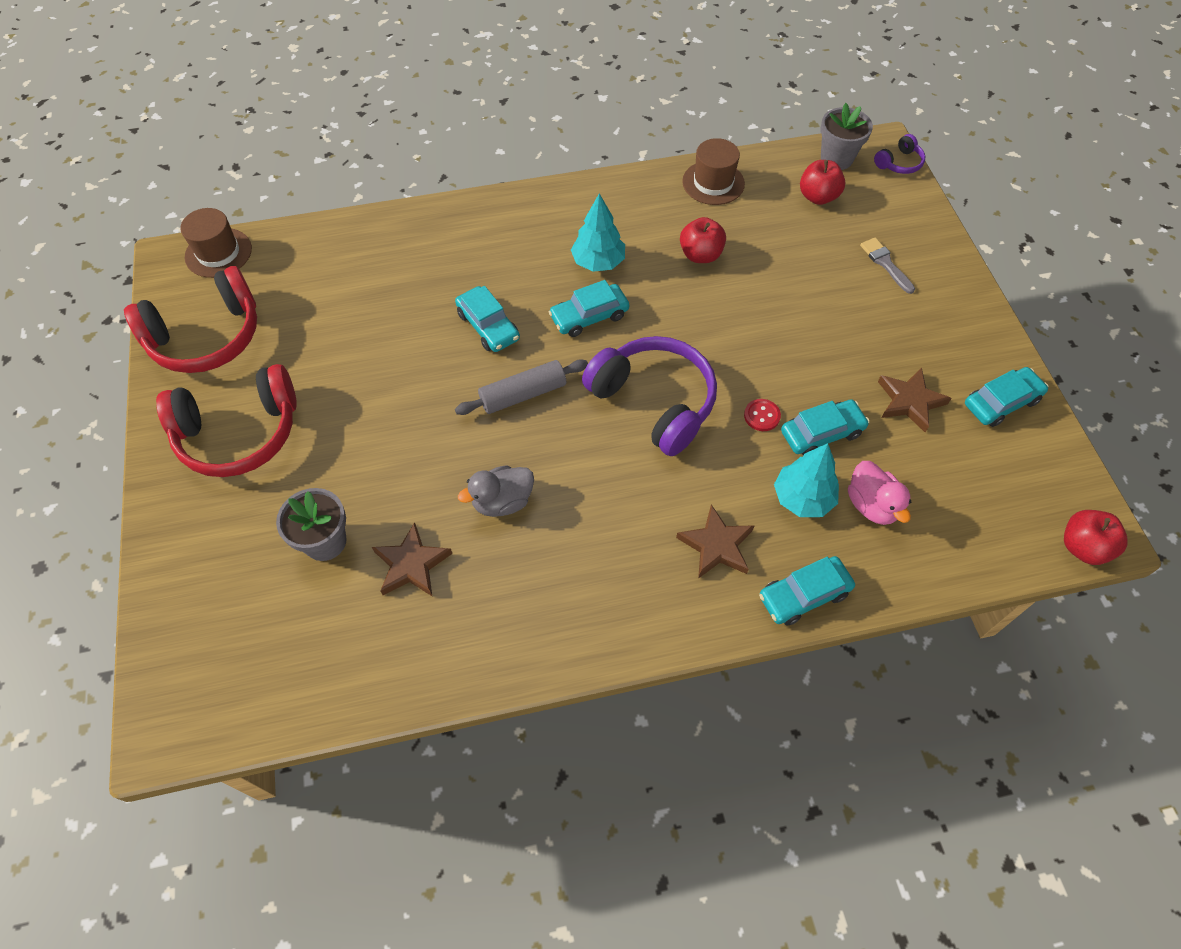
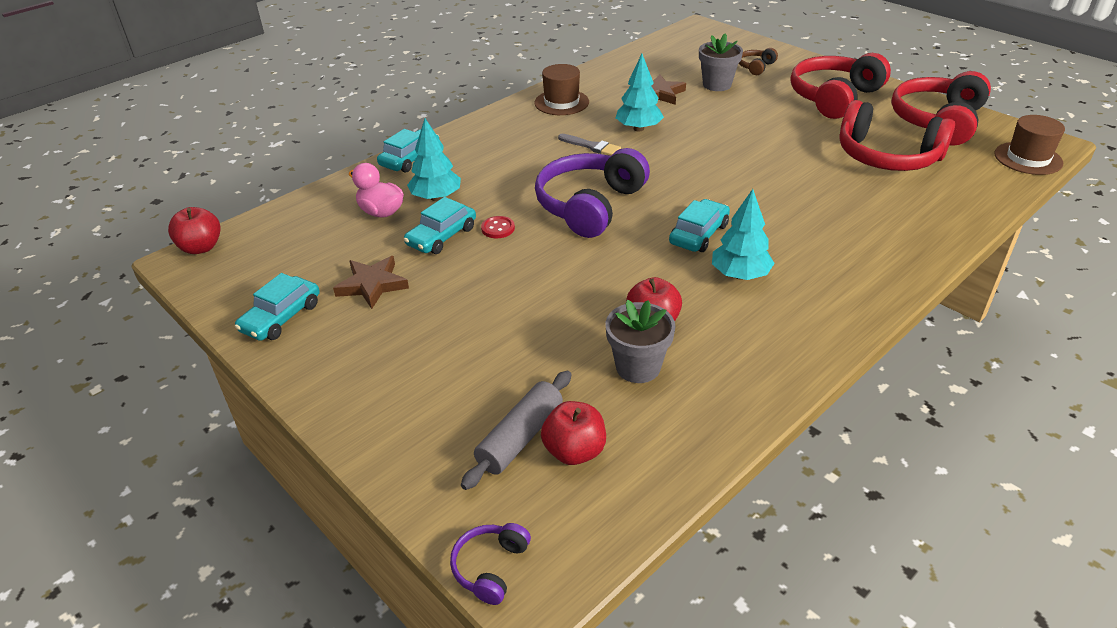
camera: 150 degrees right, 20 degrees down
turquoise car [455,286,520,352] -> none
grey rolling pin [455,359,588,415] -> grey rolling pin moved to [461,370,571,490]
grey duck [458,465,534,517] -> turquoise tree [616,54,664,132]
purple headphones [582,336,717,456] -> purple headphones turned 105 degrees clockwise [535,148,650,238]
brown star [676,504,755,579] -> none
brown hat [682,138,745,205] -> brown hat moved to [534,64,589,115]
grey flower pot [821,103,873,170] -> grey flower pot moved to [605,300,676,383]
grey brush [860,238,915,294] -> grey brush moved to [558,134,621,156]
none -> brown headphones [739,48,778,75]
none -> red headphones [839,100,955,171]

